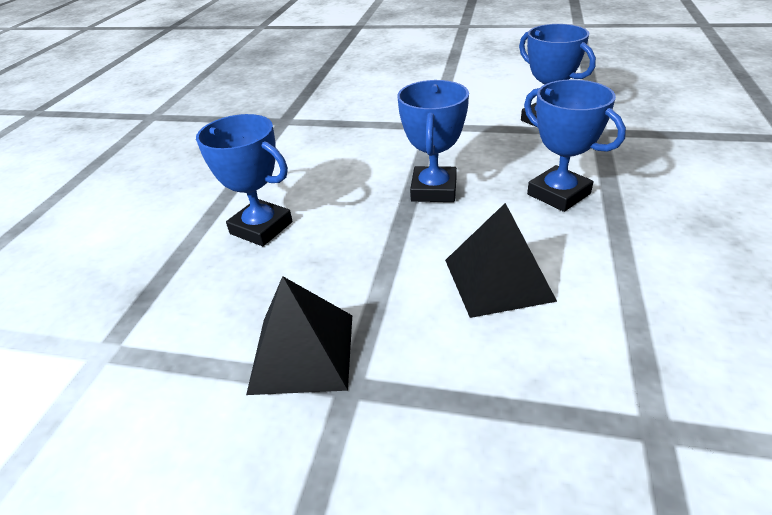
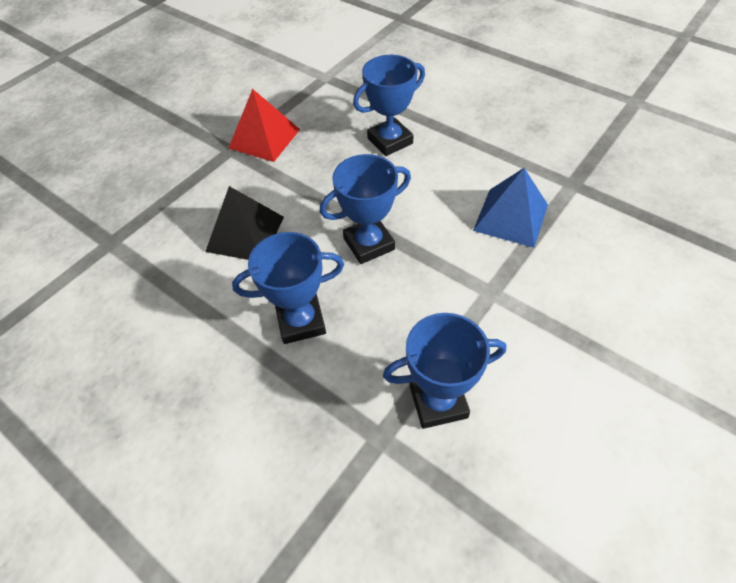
camera: 115 degrees right, 15 degrees up
black pyramid [246,276,352,395] -> red pyramid [229,89,300,162]
blue trophy [397,80,469,202] -> blue trophy turned 60 degrees counterclockwise [320,154,411,264]
none -> blue pyramid [473,168,548,248]

